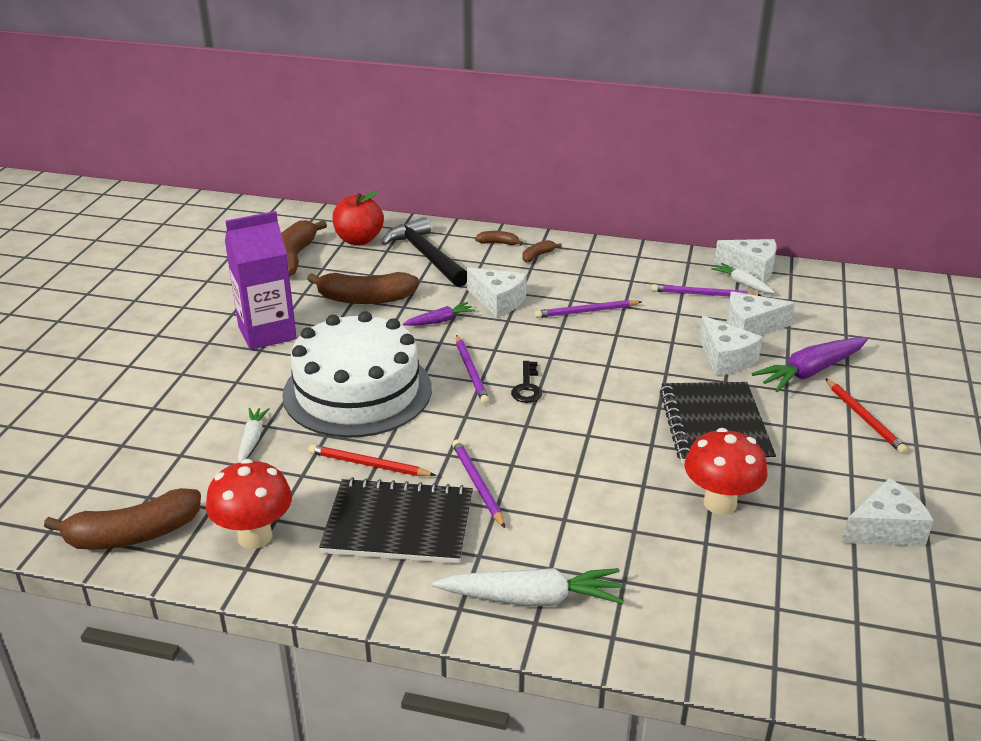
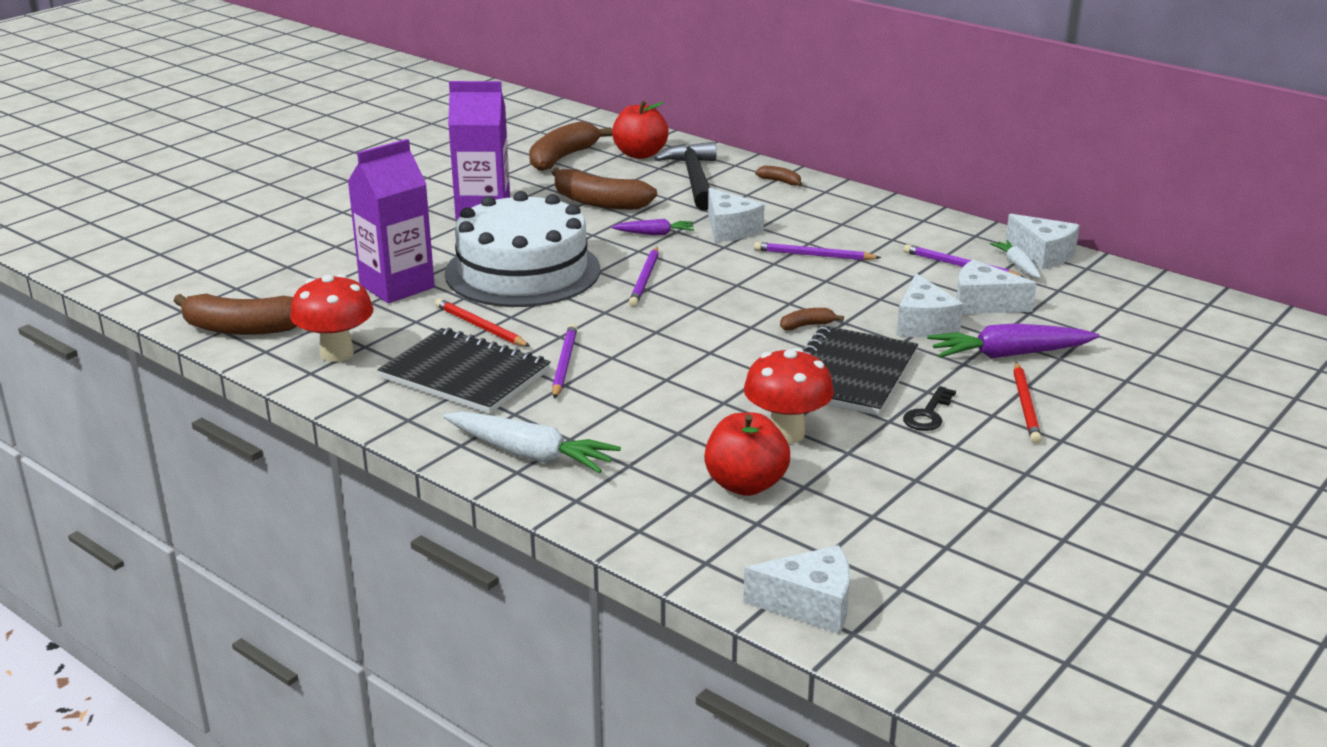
camera: 25 degrees right, 5 degrees down
white carrot [238,408,270,463] -> purple carton [348,139,435,303]
black key [511,361,542,403] -> black key moved to [903,386,956,431]
brown banana [522,240,562,262] -> brown banana moved to [780,308,844,330]
white cheese [842,478,934,546] -> white cheese moved to [743,545,850,634]
none -> red apple [704,412,790,496]

